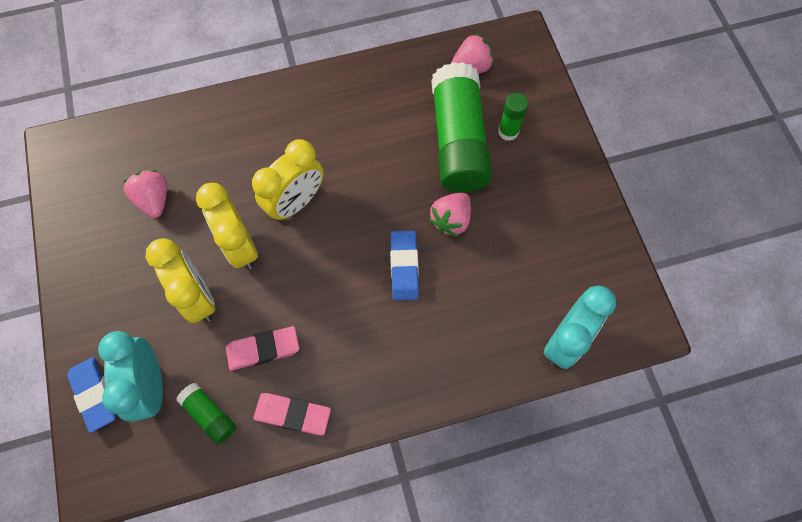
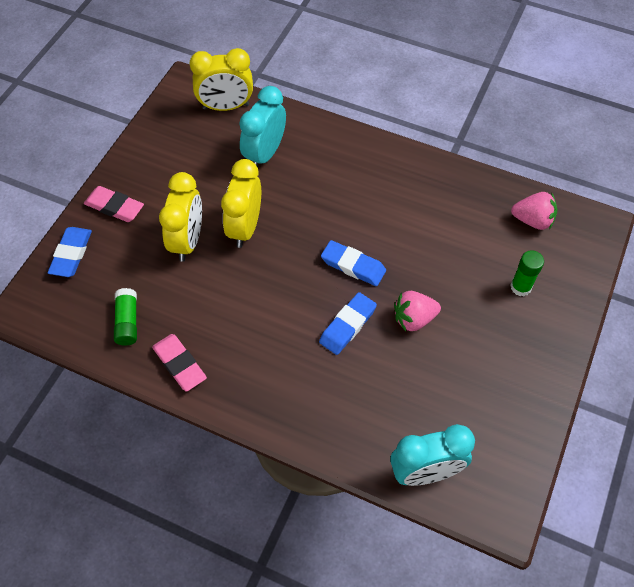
camera: 40 degrees right, 10 degrees down
turquoise clock [98,331,163,422] -> turquoise clock moved to [239,86,286,167]
pink strawberry [123,170,168,218] -> none
pink eraser [226,326,299,371] -> pink eraser moved to [84,186,144,222]
yellow clock [252,139,324,221] -> yellow clock moved to [190,48,253,111]
green glue stick [431,62,492,193] -> none
none -> blue eraser [321,240,386,286]

